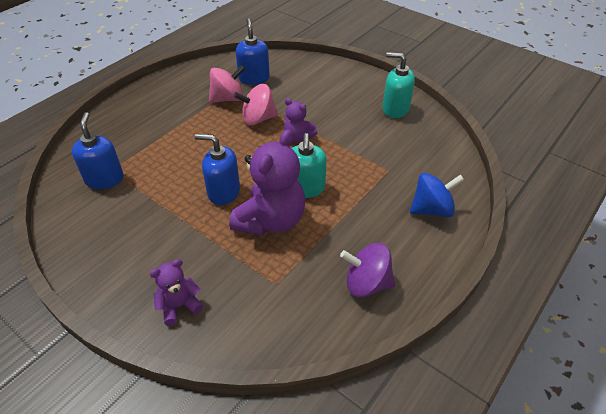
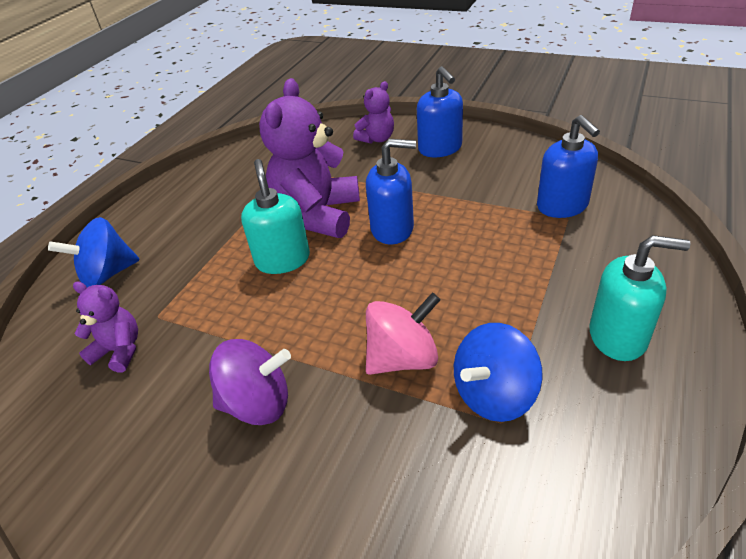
camera: 170 degrees right, 5 degrees down
pink spinning top [209,65,245,103] -> blue spinning top [454,323,543,422]
blue soap dispenser [236,18,270,85] -> blue soap dispenser moved to [417,66,463,157]
purple teddy bear [284,98,317,142] -> purple teddy bear moved to [73,282,138,372]
purple spinning top [340,243,395,297] -> purple spinning top moved to [209,339,291,425]
turquoise soap dispenser [383,52,415,118] -> turquoise soap dispenser moved to [589,235,690,361]

